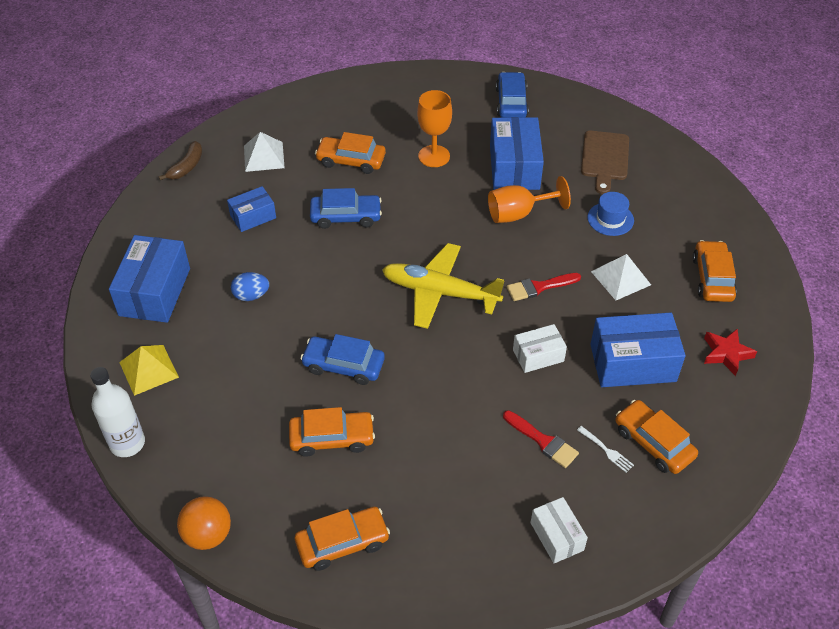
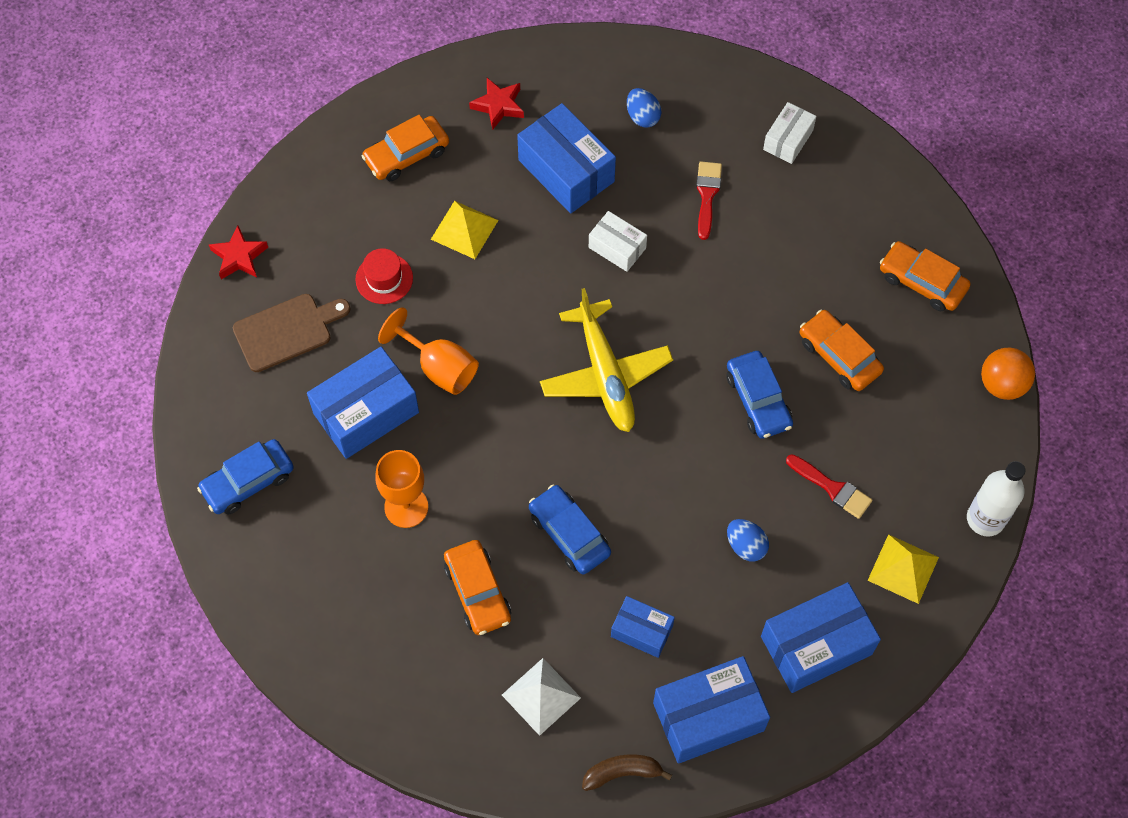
camera: 125 degrees left, 15 degrees up
red brush [507,273,581,301] -> red brush moved to [786,454,872,519]
white fork [577,426,634,473] -> none
blue hat [587,192,634,236] -> red hat [355,248,413,304]
white pyramid [591,254,651,300] -> yellow pyramid [431,201,498,259]
orange car [615,400,698,474] -> blue egg [627,88,661,128]
none -> red star [209,225,268,279]
none -> blue box [653,656,770,764]

